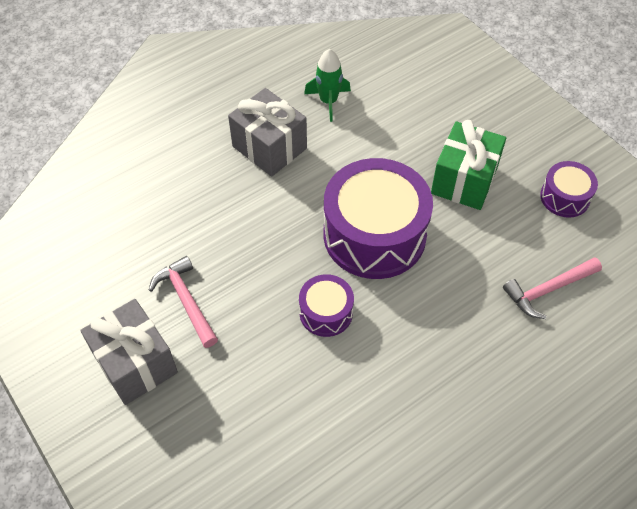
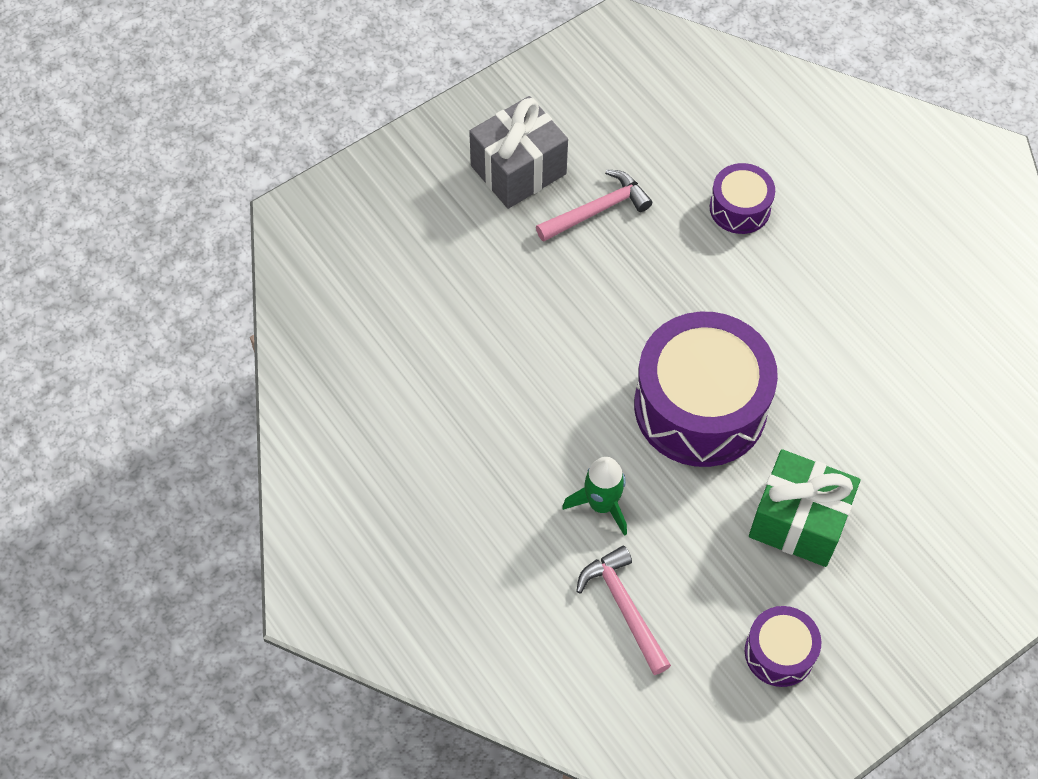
camera: 90 degrees right, 5 degrees up
grey gift [228,88,307,177] -> none
purple drum [299,274,354,337] -> purple drum moved to [710,163,775,234]
green rocket [304,49,351,122] -> green rocket moved to [562,457,627,536]

